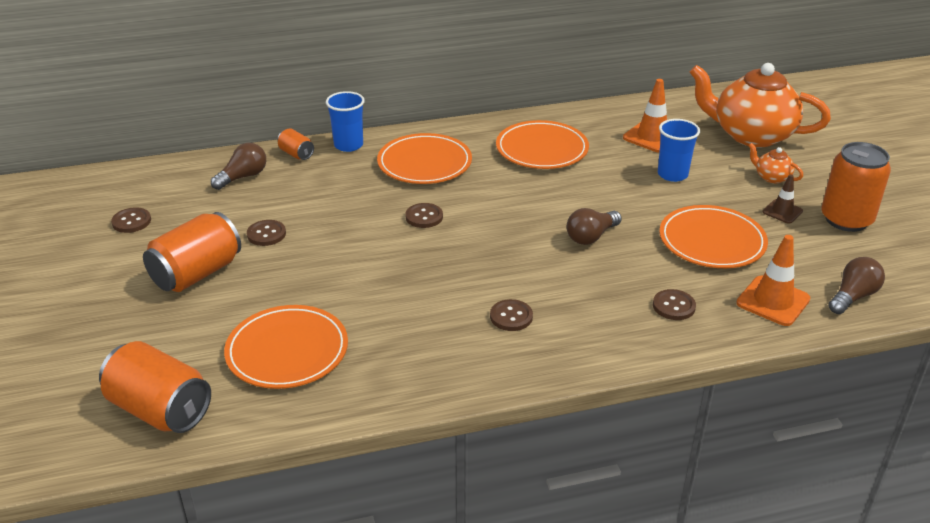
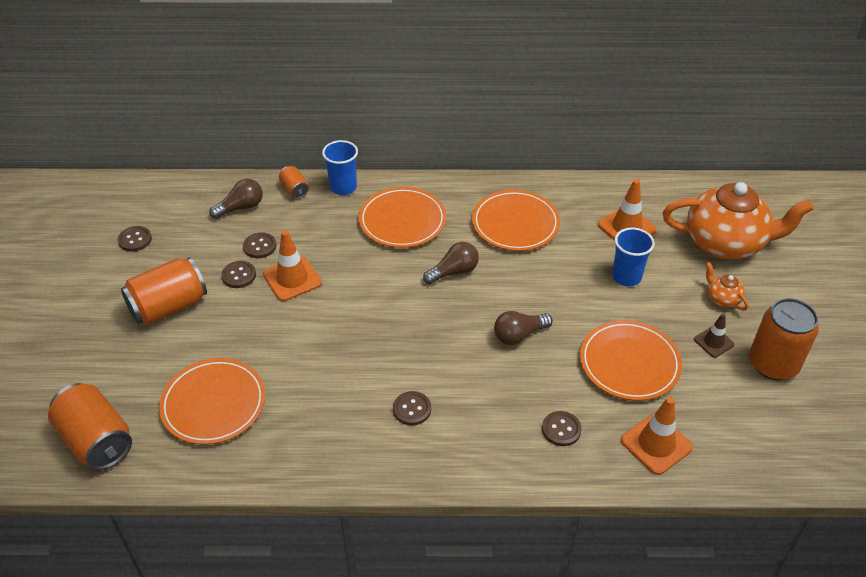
camera: 15 degrees right, 10 degrees up
brown button [405,203,443,228] -> brown button moved to [243,232,276,258]
orange teapot [690,63,831,148] -> orange teapot turned 150 degrees clockwise [663,182,814,259]
brown light bulb [829,257,885,314] -> brown light bulb moved to [423,242,479,284]
none -> orange traffic cone [263,230,322,301]

